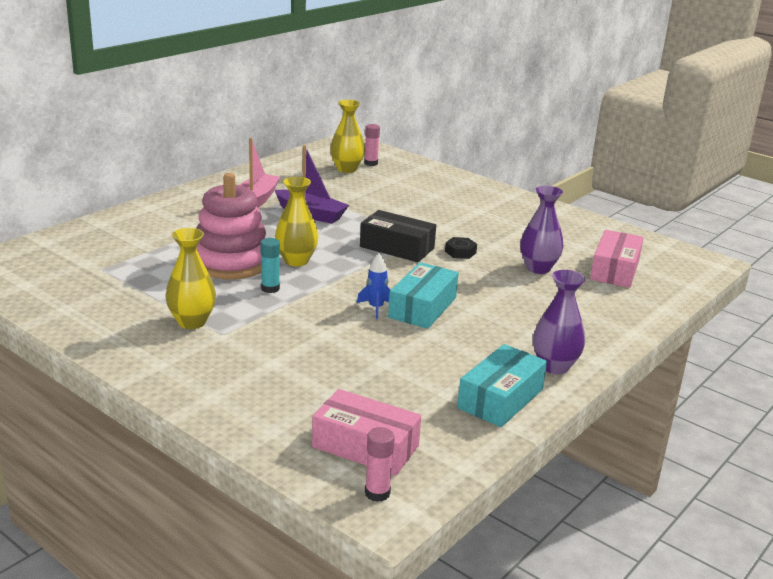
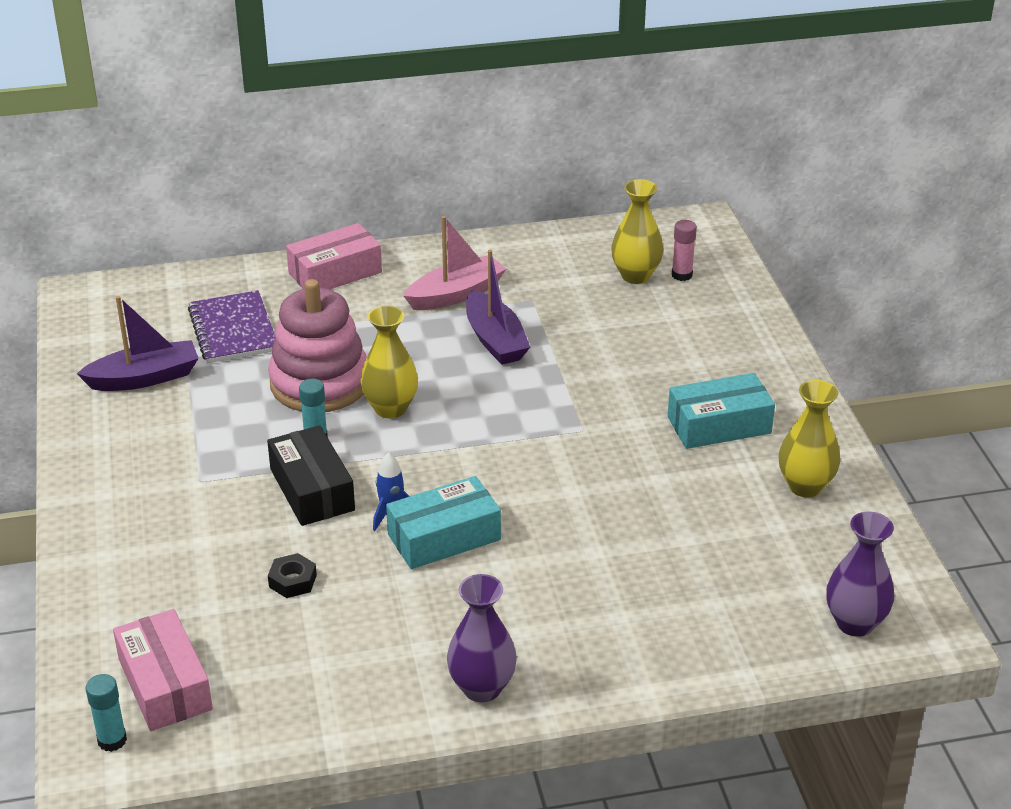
camera: 40 degrees right, 10 degrees up
yellow vase [166,228,216,329] -> yellow vase moved to [779,380,841,497]
black box [360,210,436,262] -> black box moved to [267,425,355,526]
pink glue stick [365,427,395,502] -> turquoise glue stick [85,674,127,752]
black nut [445,237,477,259] -> black nut moved to [268,553,317,598]
turquoise box [457,344,547,427] -> turquoise box moved to [668,373,775,449]
purple vase [520,185,563,274] -> purple vase moved to [826,512,894,637]
pink box [590,230,644,288] -> pink box moved to [286,223,382,289]
none -> purple boat [77,296,199,391]
none -> purple notebook [188,290,276,363]

